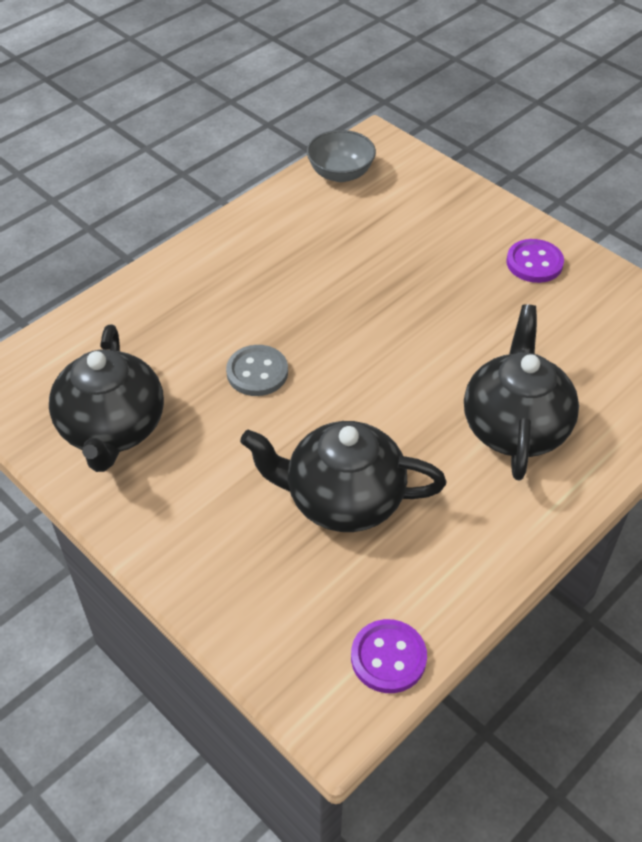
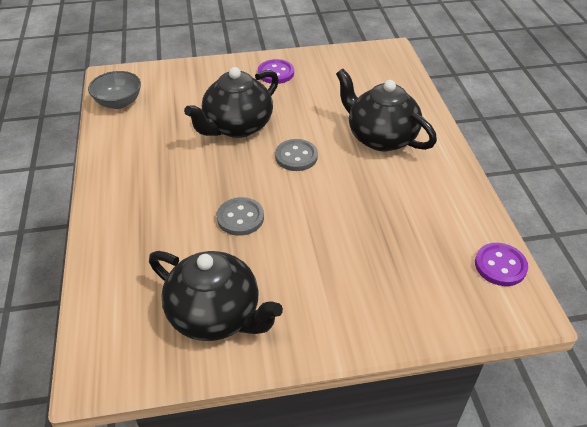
camera: 55 degrees left, 5 degrees down
black teapot [240,421,446,532] -> black teapot moved to [184,67,279,138]
none -> grey button [275,139,318,171]

